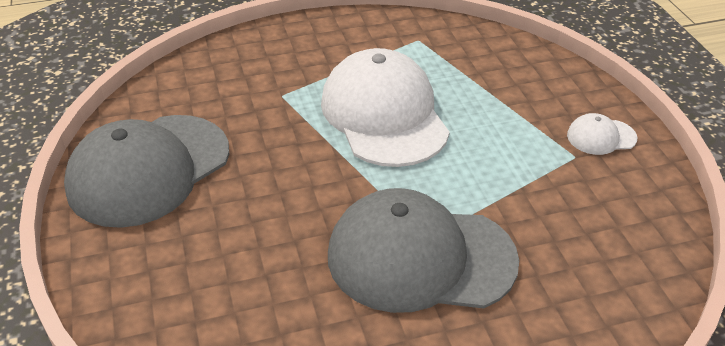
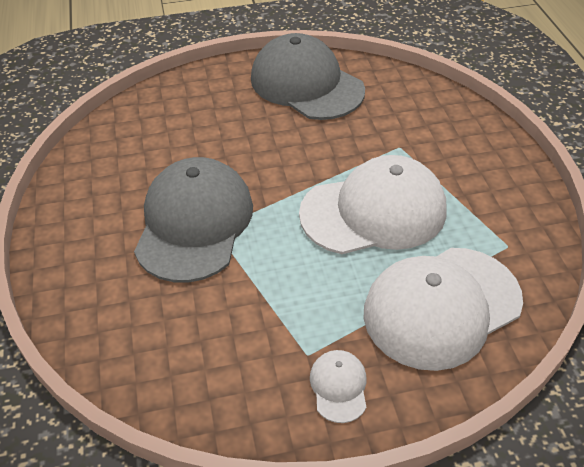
camera: 95 degrees right, 5 degrees up
none -> white cap [364,248,523,371]

